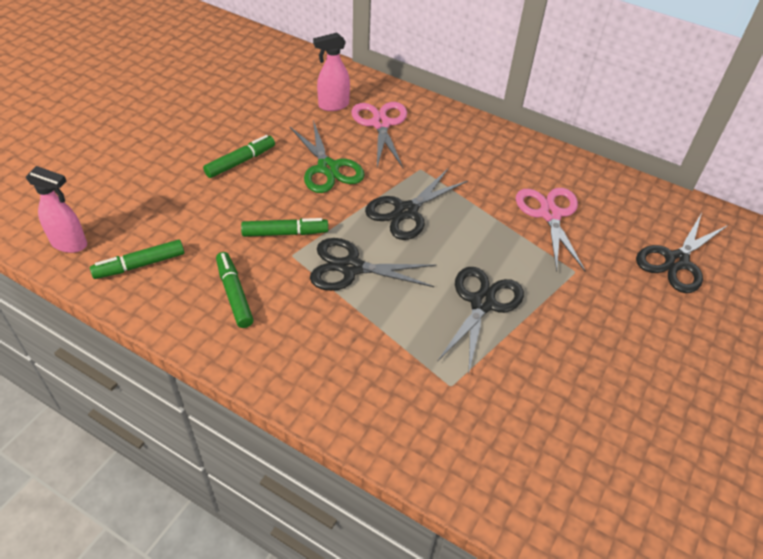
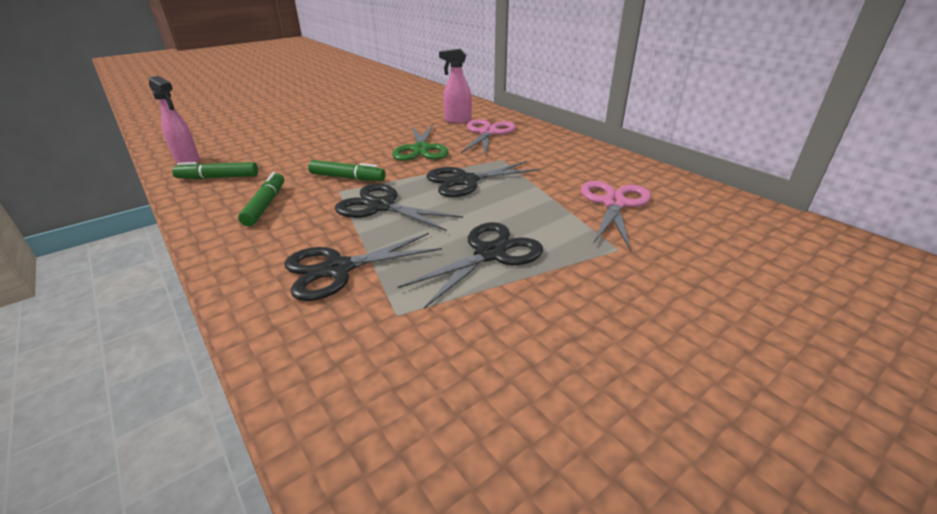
camera: 25 degrees right, 15 degrees down
green marker [203,135,275,178] -> none
black scissors [636,213,728,293] -> black scissors moved to [284,233,442,301]

